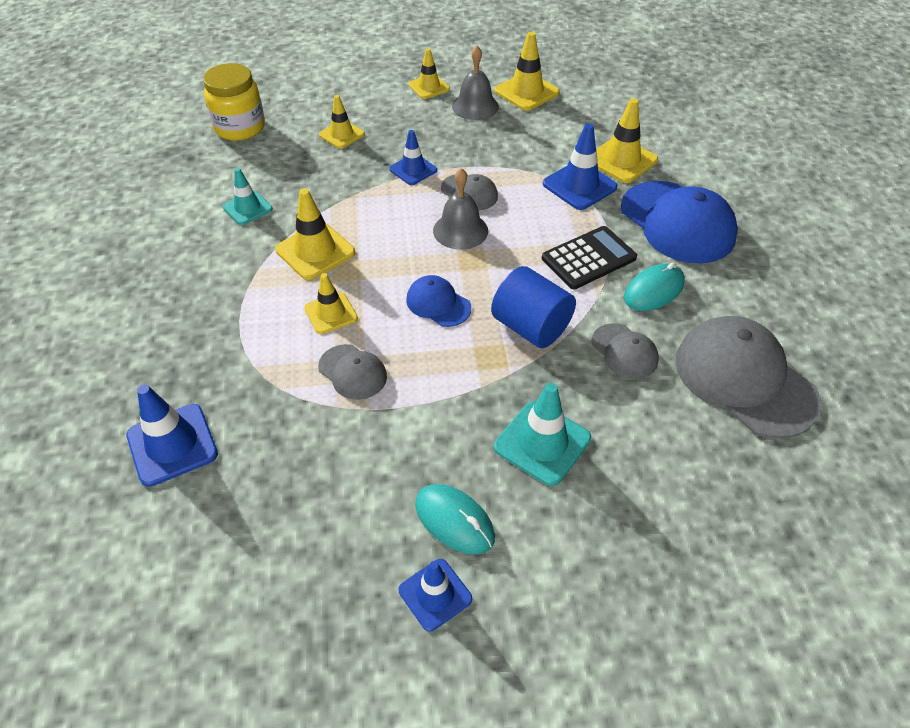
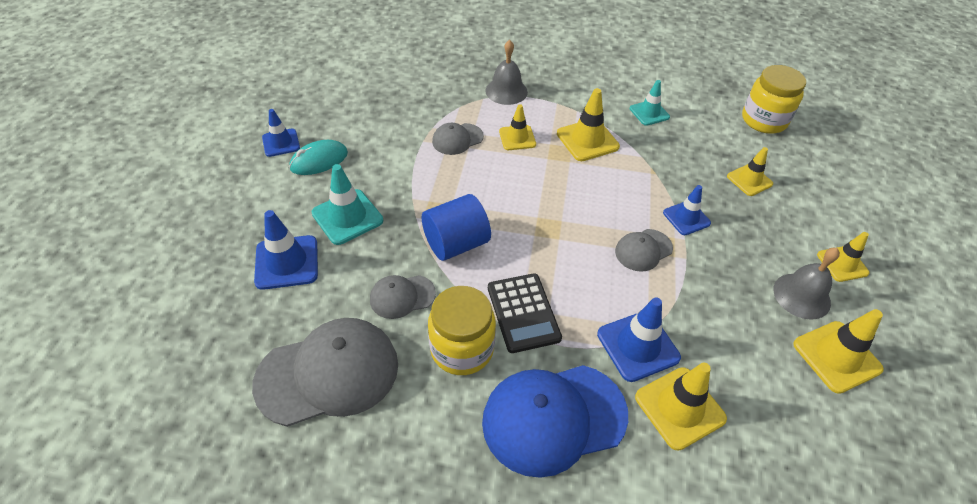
camera: 105 degrees right, 0 degrees up
blue traffic cone [126,385,218,487] -> blue traffic cone moved to [254,210,318,290]
blue cap [406,275,471,327] -> none
grey bell [433,168,488,250] -> grey bell moved to [485,40,528,105]
turquoise mouse [624,262,685,311] -> yellow jar [428,286,496,375]

